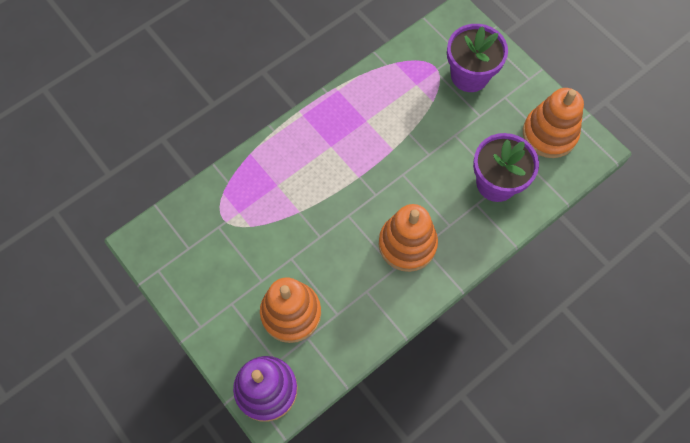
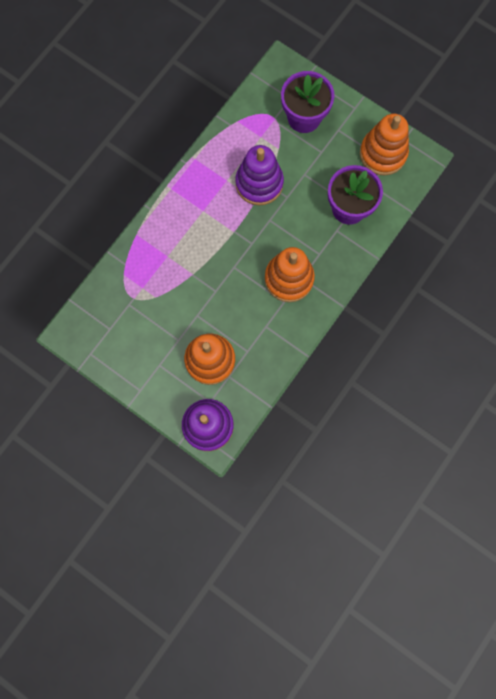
camera: 15 degrees left, 10 degrees up
none -> purple stacking toy [235,145,284,205]

